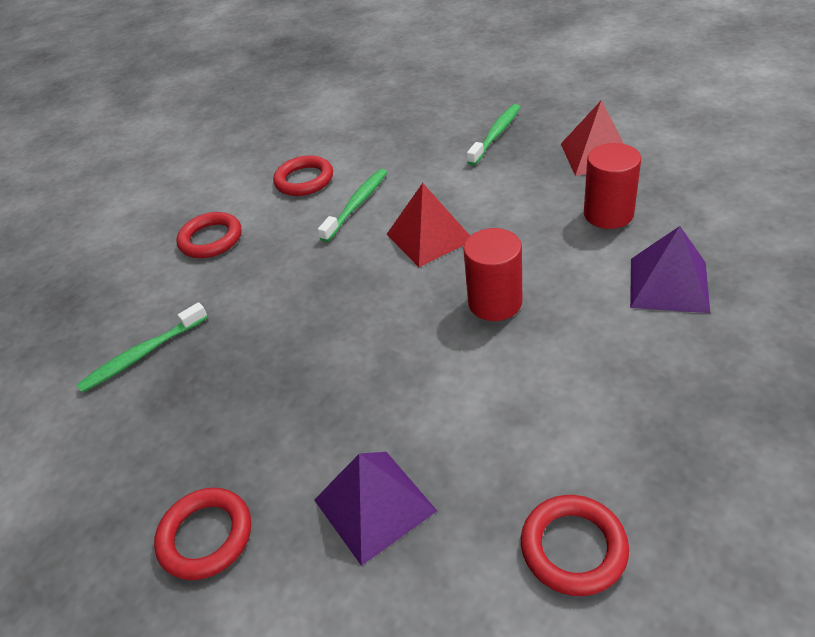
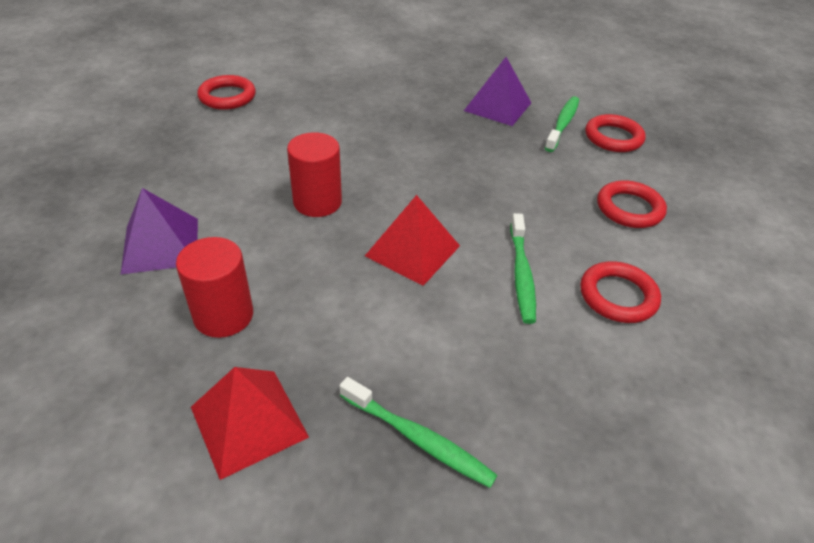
camera: 145 degrees right, 0 degrees up
red ring [154,487,251,580] -> red ring moved to [585,114,646,152]
purple pyramid [314,452,437,566] -> purple pyramid moved to [464,57,531,126]
green toothbrush [467,104,520,165] -> green toothbrush turned 60 degrees counterclockwise [340,377,498,488]

